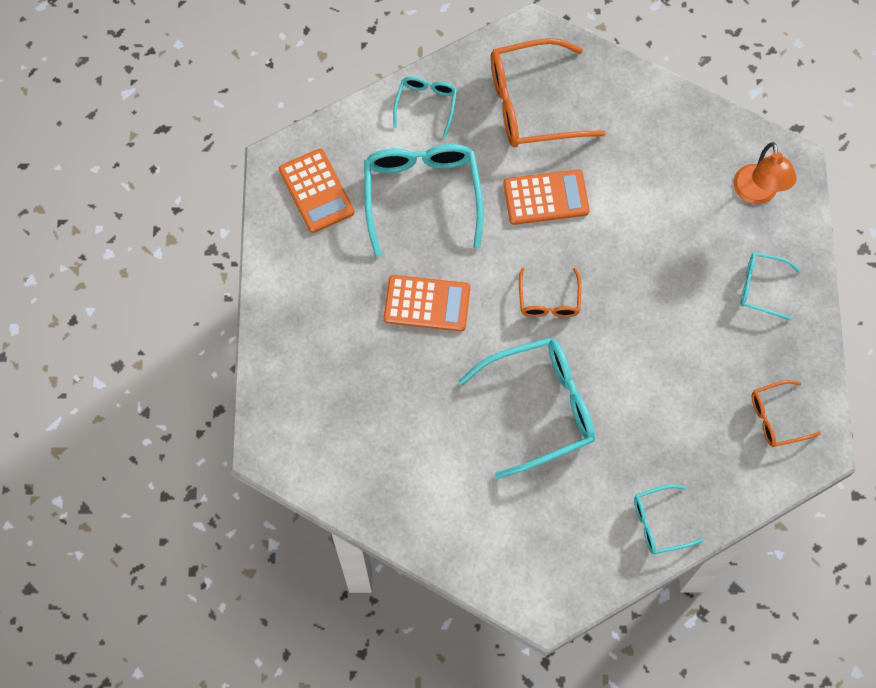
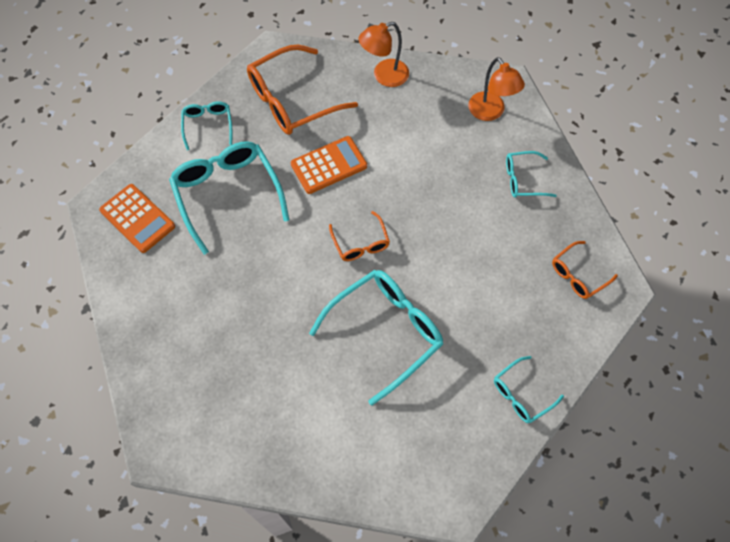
camera: 20 degrees left, 5 degrees down
orange calculator [384,275,470,332] -> none
none -> orange lamp [358,22,409,87]

